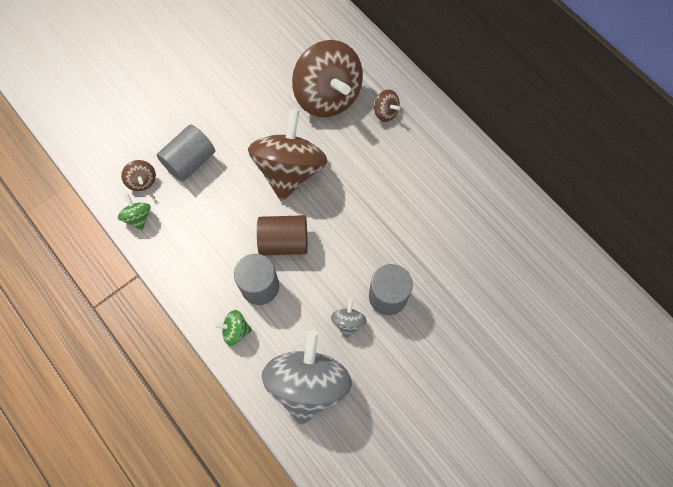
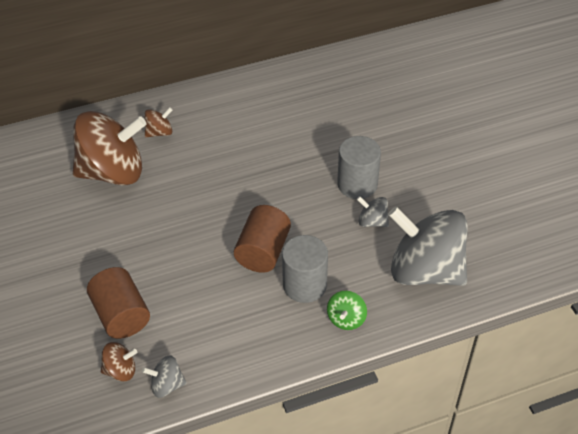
camera: 70 degrees left, 20 degrees down
green spinning top [118,194,151,230] -> grey spinning top [142,355,187,398]
grey cylinder [157,125,215,182] -> brown cylinder [87,267,150,339]
brown spinning top [248,109,328,201] -> none

